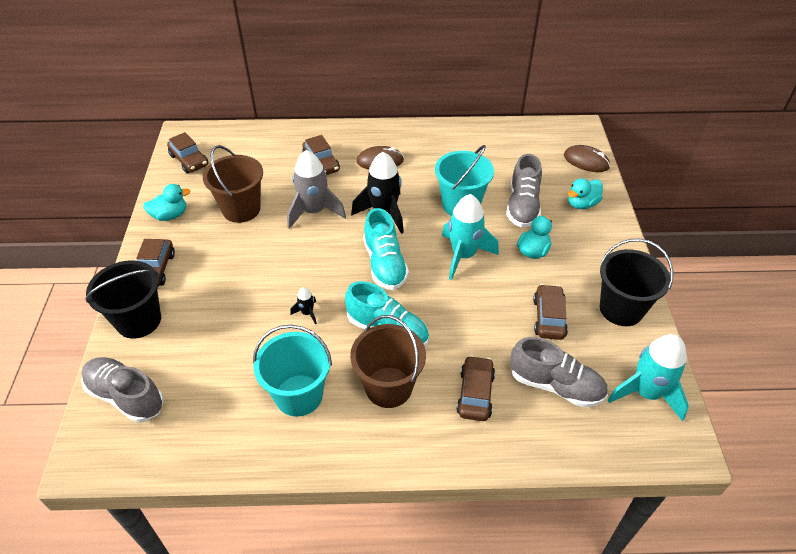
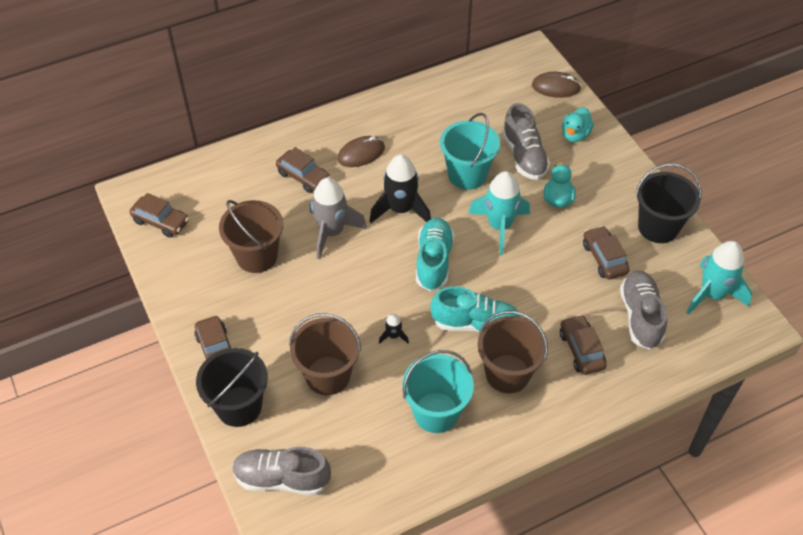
camera: 25 degrees left, 5 degrees up
turquoise duck [143,184,190,221] -> none
turquoise shoe [363,208,409,290] -> turquoise shoe turned 135 degrees counterclockwise [416,218,454,291]
grey shoe [510,337,608,407] -> grey shoe turned 90 degrees counterclockwise [620,270,667,350]
none -> brown bucket [289,313,361,395]

